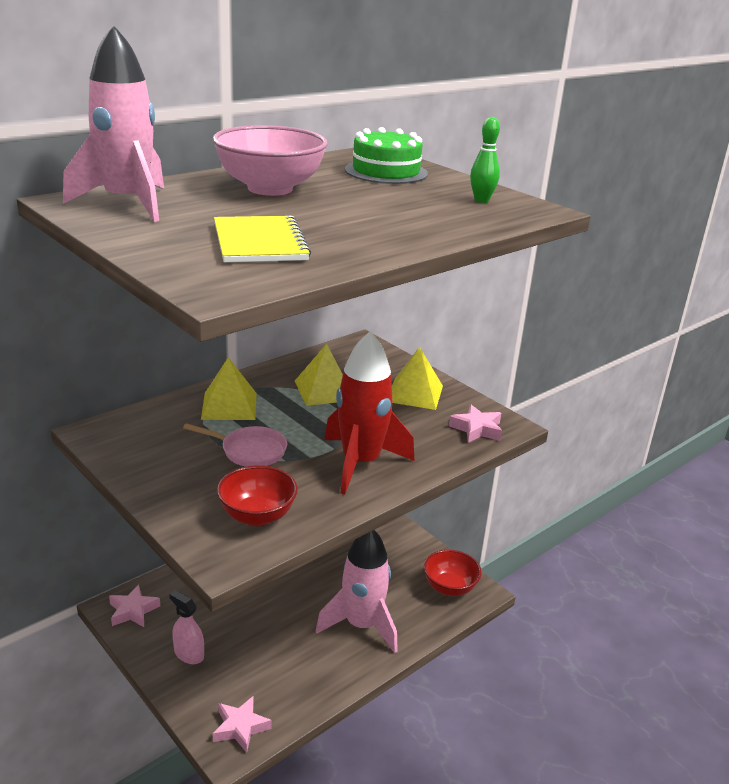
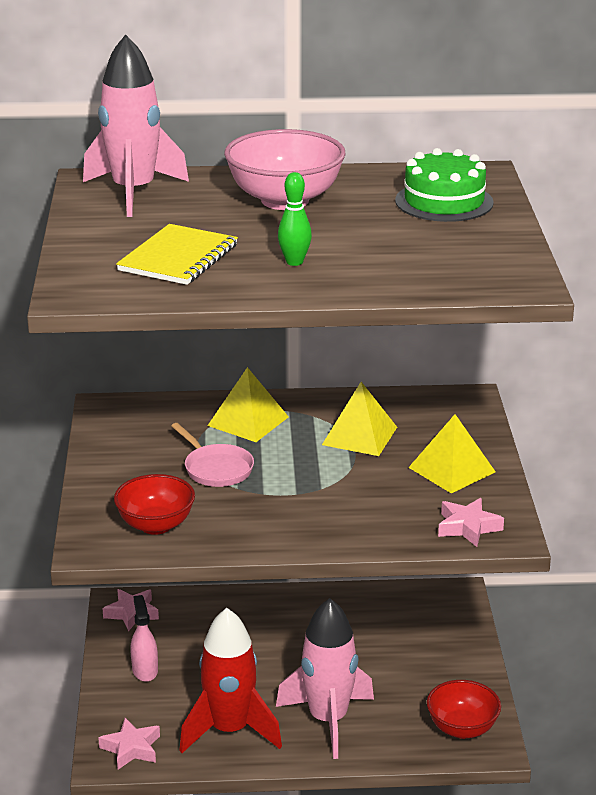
camera: 40 degrees right, 0 degrees up
red rocket [324,332,415,494] -> red rocket moved to [179,608,282,753]
green bowling pin [470,117,500,203] -> green bowling pin moved to [278,172,312,266]

